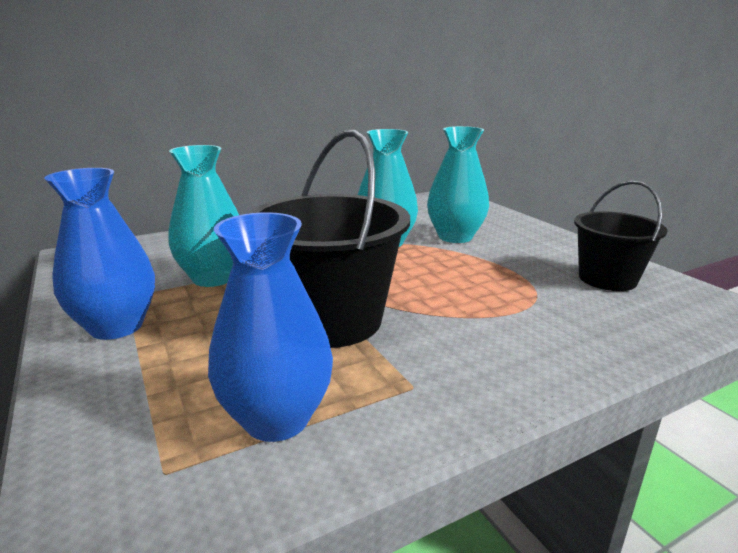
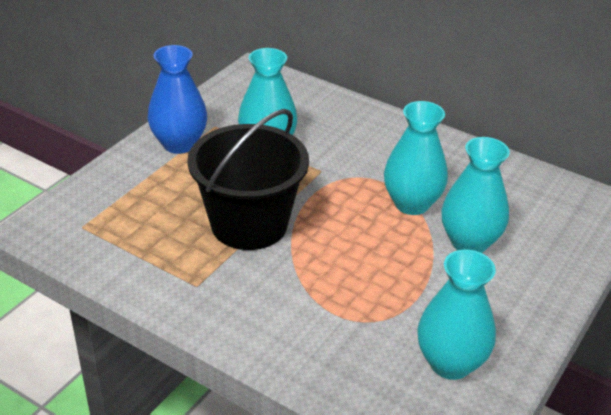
camera: 60 degrees right, 15 degrees up
blue vase [208,212,333,442] -> none
black bucket [574,181,668,291] -> turquoise vase [417,250,496,380]

